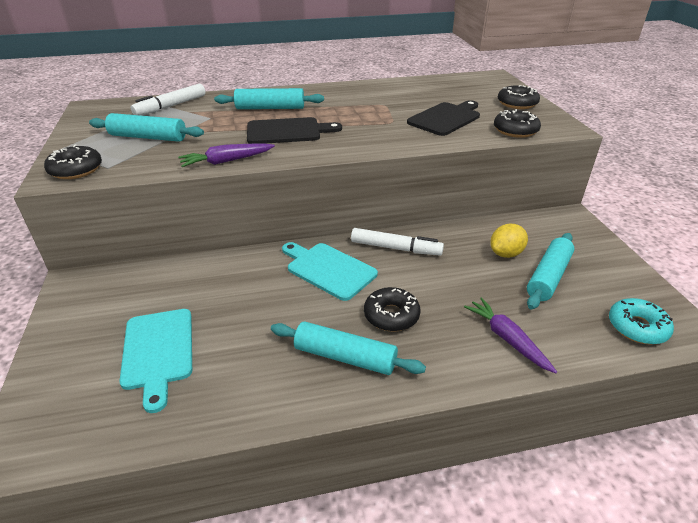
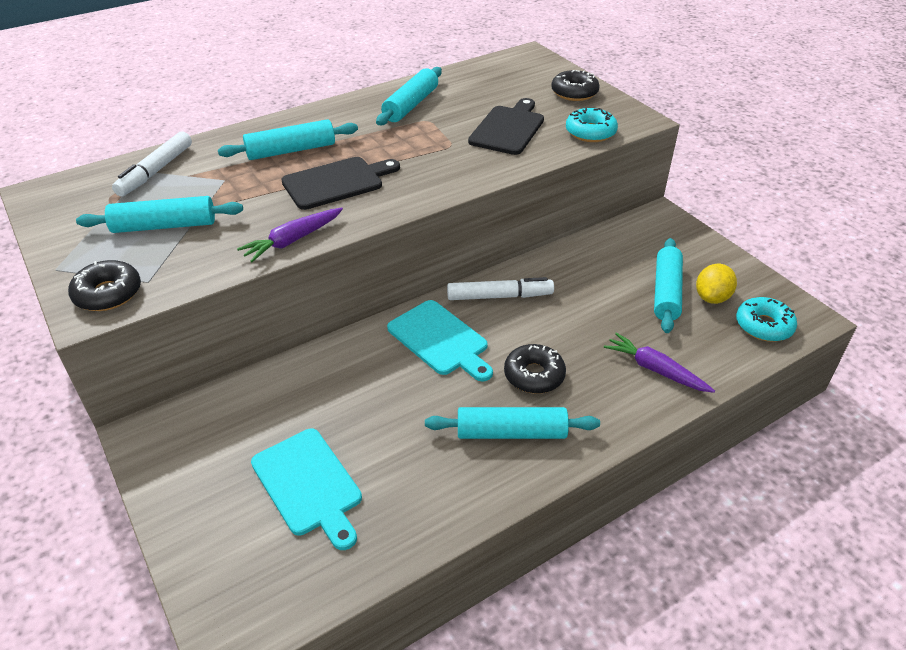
camera: 20 degrees left, 5 degrees up
turquoise cutting board [282,242,378,301] -> turquoise cutting board turned 150 degrees counterclockwise [387,300,493,382]
yellow lemon [490,224,528,258] -> yellow lemon moved to [696,264,737,304]
black donut [494,109,541,138] -> turquoise donut [566,107,618,142]
none -> turquoise rolling pin [376,67,442,125]

